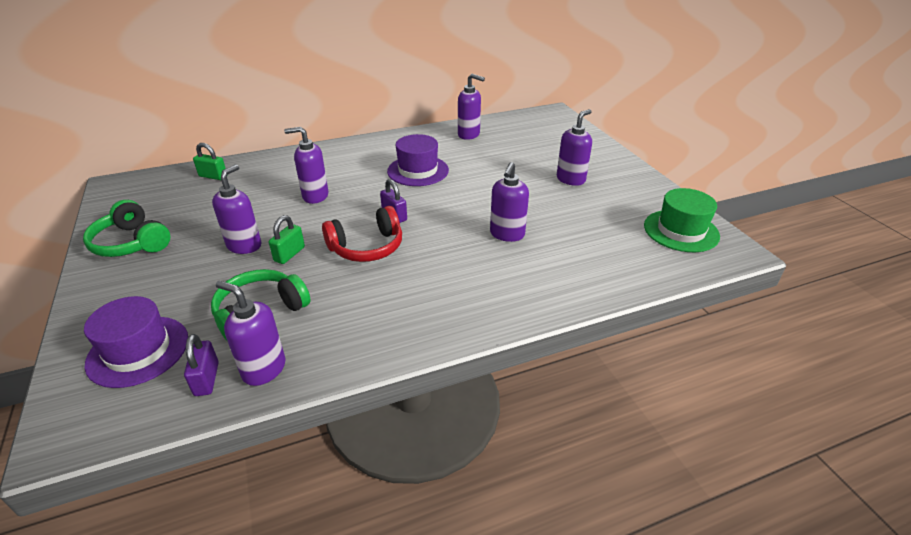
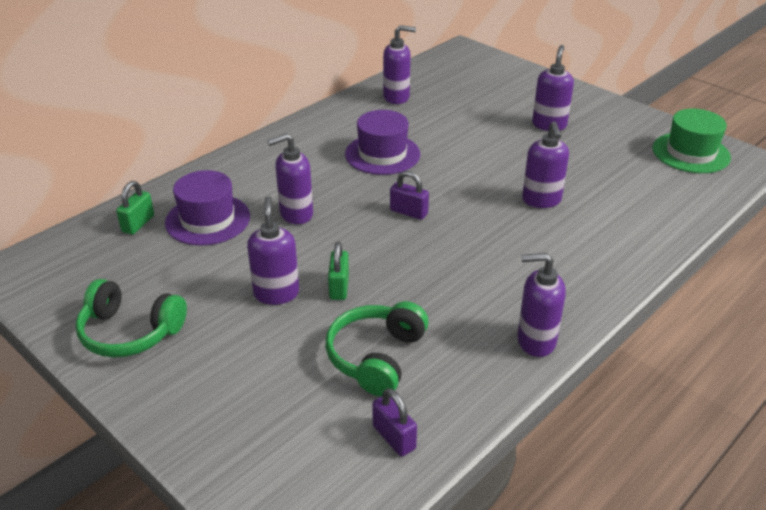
camera: 25 degrees left, 0 degrees up
purple hat [84,296,188,388] -> purple hat moved to [165,170,250,246]
green padlock [193,143,226,180] -> green padlock turned 60 degrees counterclockwise [116,181,154,235]
purple soap dispenser [216,281,286,386] -> purple soap dispenser moved to [517,253,566,357]
red headphones [322,206,402,262] -> none

